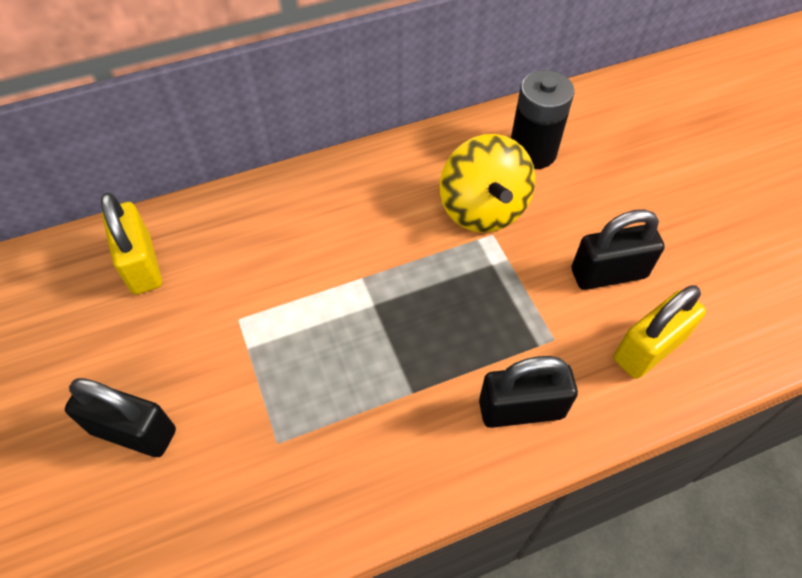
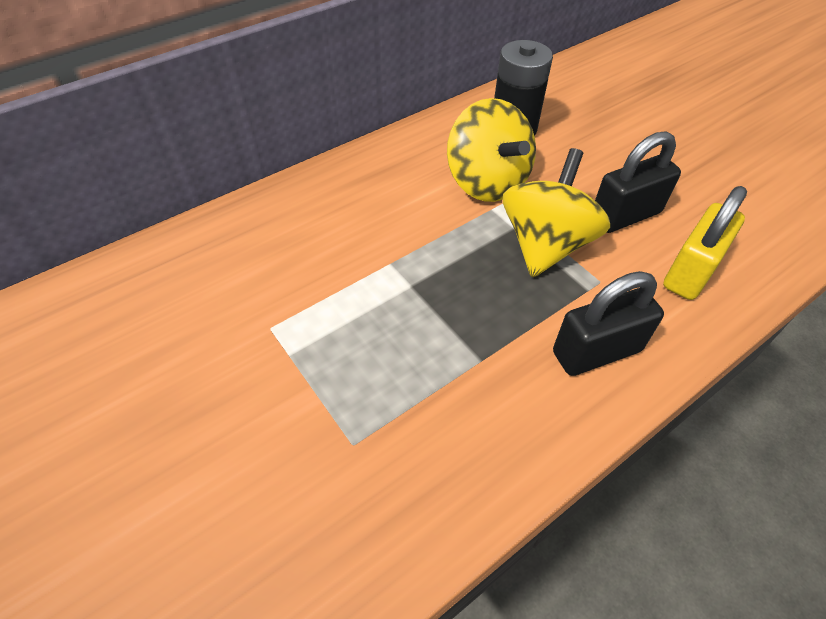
camera: 15 degrees left, 5 degrees down
black padlock [65,378,176,457] -> none
yellow padlock [101,193,162,295] -> none
none -> yellow spinning top [503,148,610,277]

